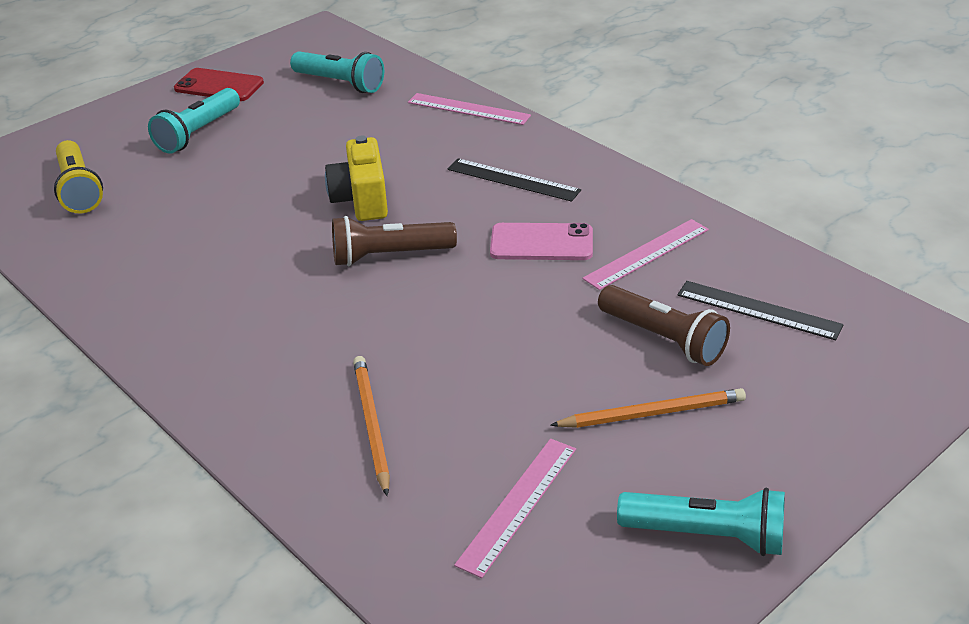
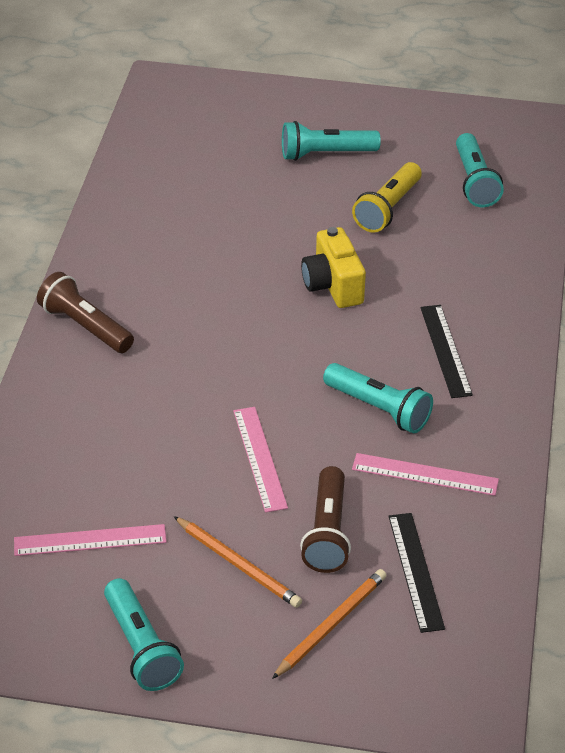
camera: 50 degrees right, 5 degrees up
yellow flashlight [54,140,103,214] -> yellow flashlight moved to [352,162,422,232]
red phone [174,68,264,101] -> none
yellow camera [325,135,388,221] -> yellow camera turned 60 degrees counterclockwise [301,227,366,308]
brown flashlight [332,216,457,266] -> brown flashlight moved to [37,272,134,353]
orange pencil [353,356,390,496] -> orange pencil moved to [272,569,387,679]
pink ruler [408,93,531,125] -> pink ruler moved to [233,407,288,513]
pink phone [490,223,593,260] -> turquoise flashlight [323,363,433,433]

